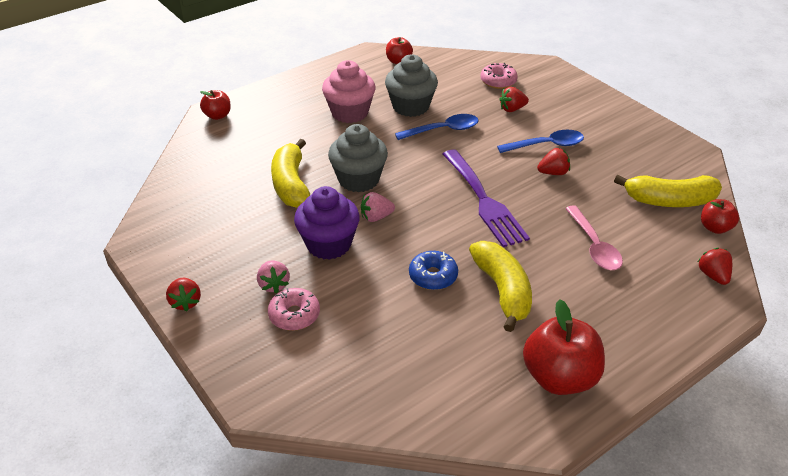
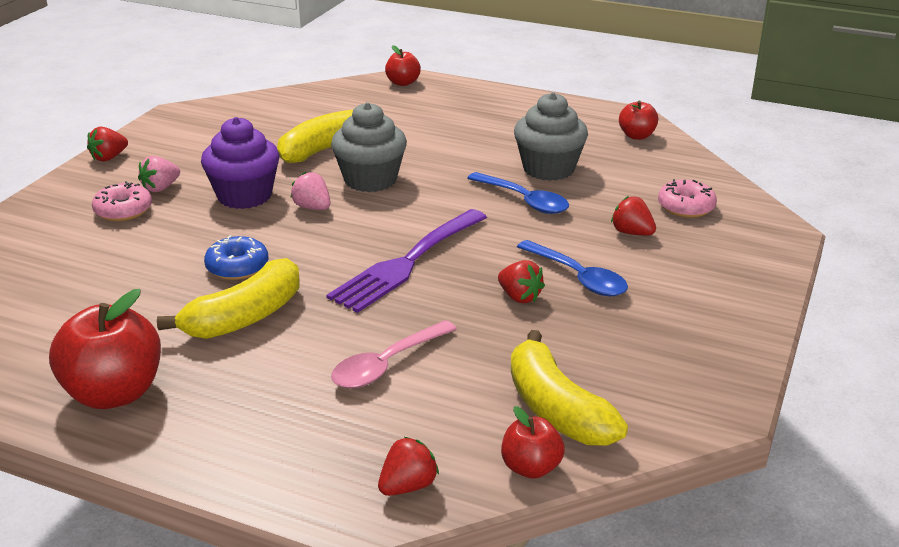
camera: 60 degrees right, 10 degrees down
pink cupcake [322,60,375,123] -> none

